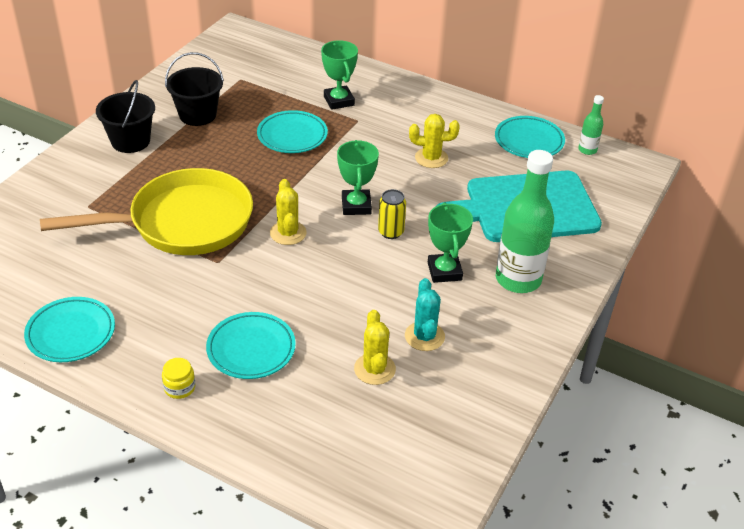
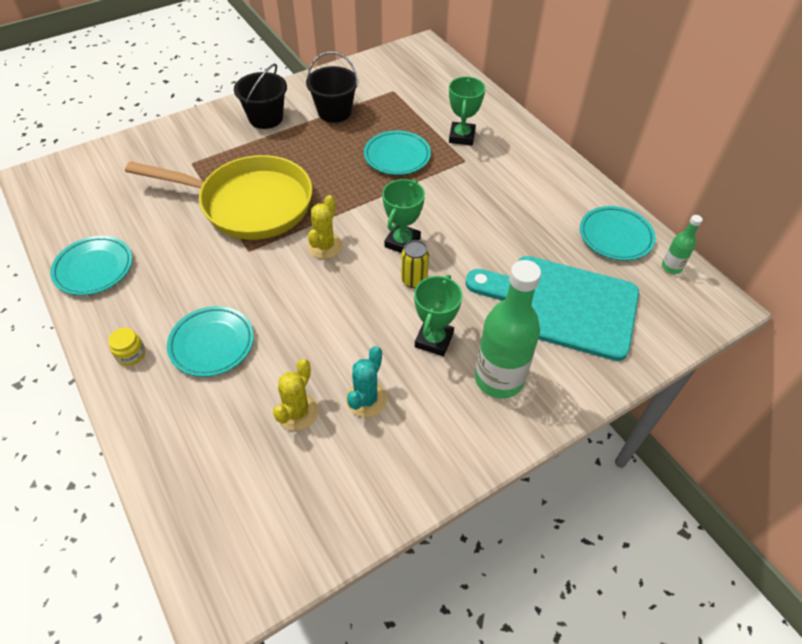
camera: 30 degrees right, 10 degrees up
yellow cactus [409,114,460,168] -> none

